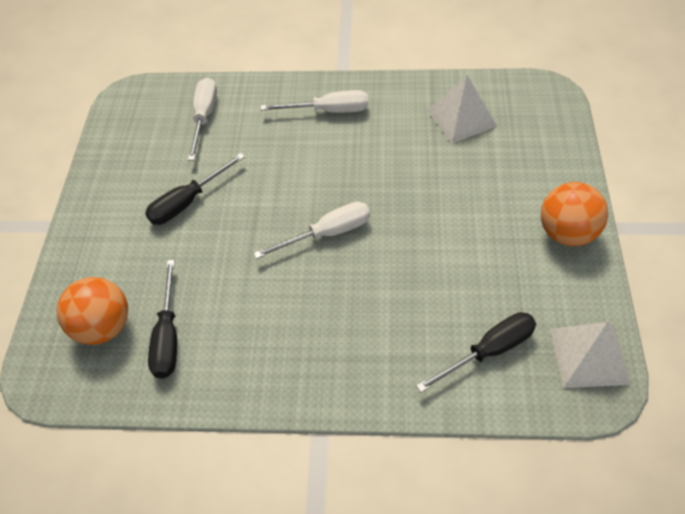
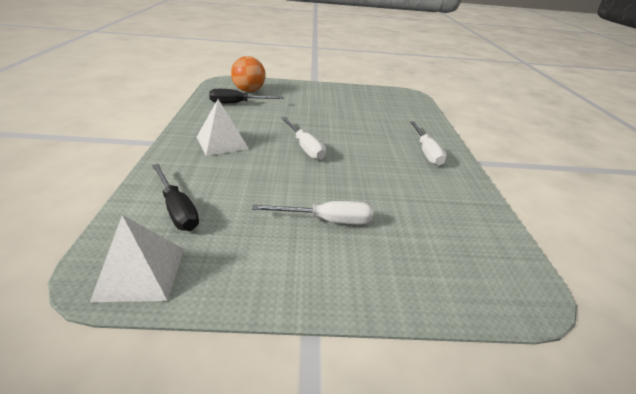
camera: 80 degrees right, 20 degrees down
black screwdriver [145,153,245,225] -> none
white screwdriver [188,78,217,160] -> white screwdriver moved to [252,201,373,224]
white pyramid [427,75,497,144] -> white pyramid moved to [197,99,249,156]
orange ball [541,182,608,246] -> none

